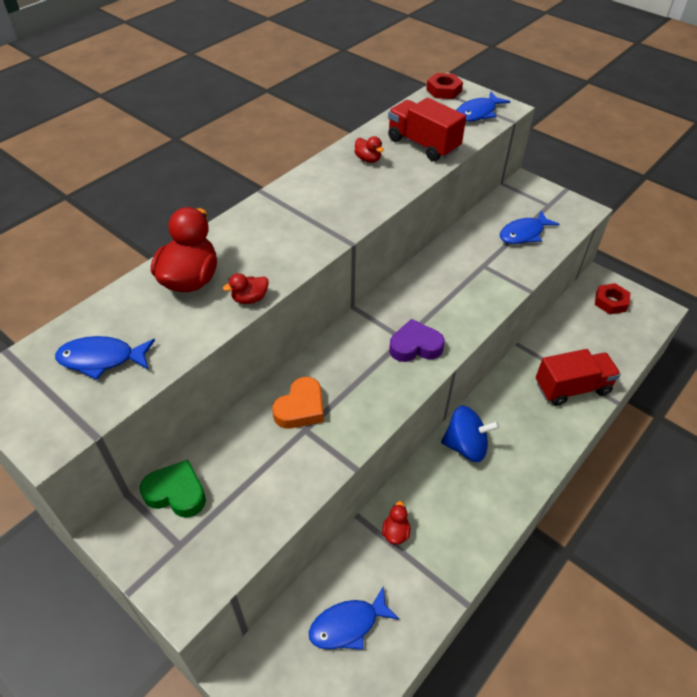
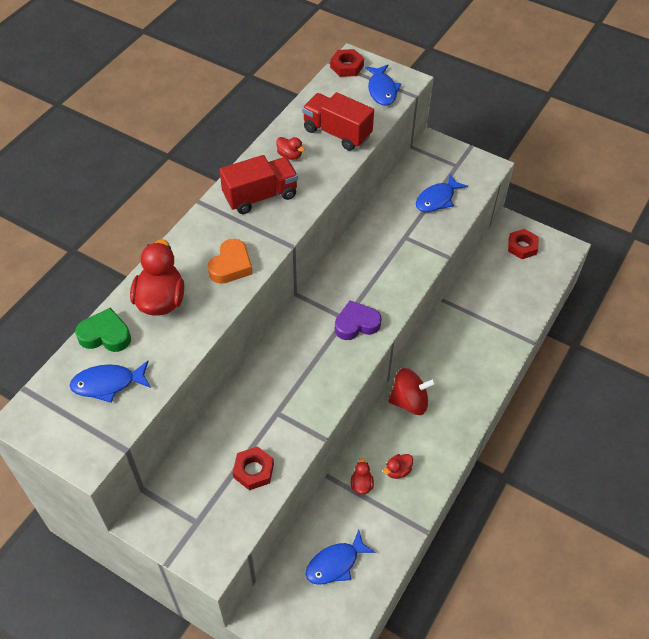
camera: 10 degrees left, 5 degrees up
green heart [140,460,206,518] -> green heart moved to [75,308,131,352]
red duck [223,273,269,304] -> red duck moved to [383,454,413,479]
orange heart [272,377,324,429] -> orange heart moved to [208,239,253,284]
blue spinning top [441,406,500,462] -> red spinning top [388,368,436,415]
blue fish [456,91,511,122] -> blue fish turned 45 degrees counterclockwise [365,65,401,106]
red truck [536,349,621,406] -> red truck moved to [219,155,298,214]
none -> red nut [233,446,274,491]

